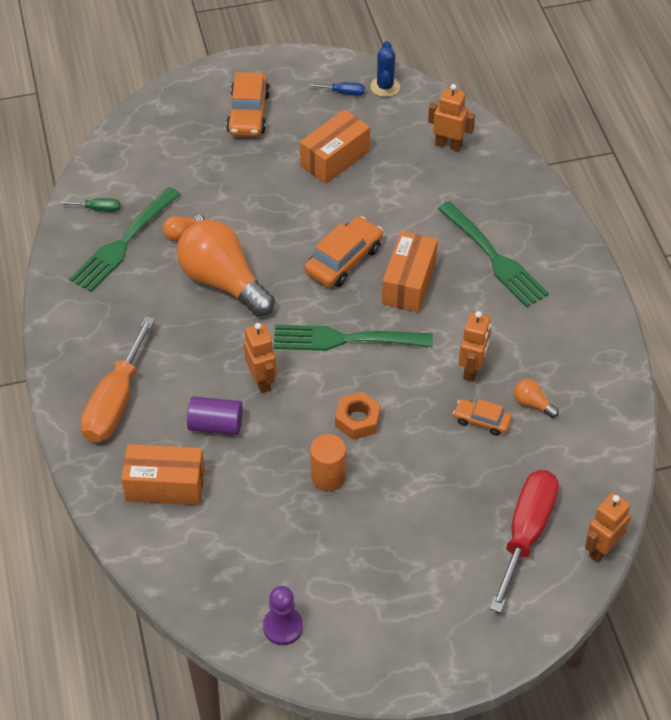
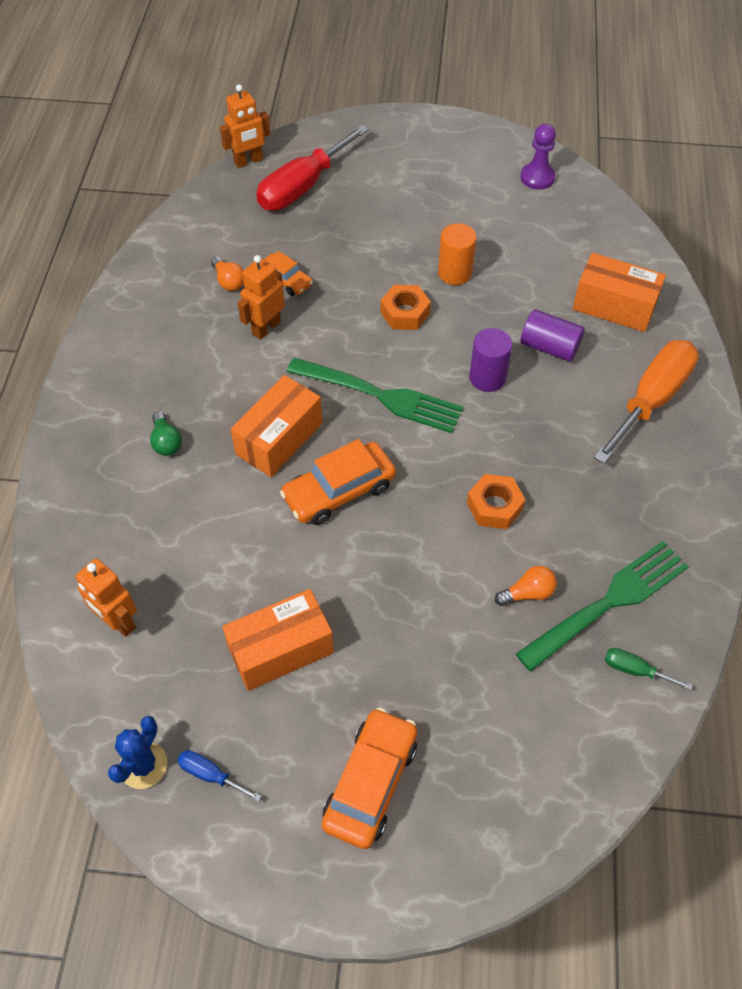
camera: 160 degrees left, 5 degrees up
orange light bulb [177,220,275,317] -> orange nut [467,474,525,529]
orange robot [243,323,276,393] -> purple cylinder [469,328,512,392]
green fork [438,201,549,307] -> green light bulb [150,411,182,456]

